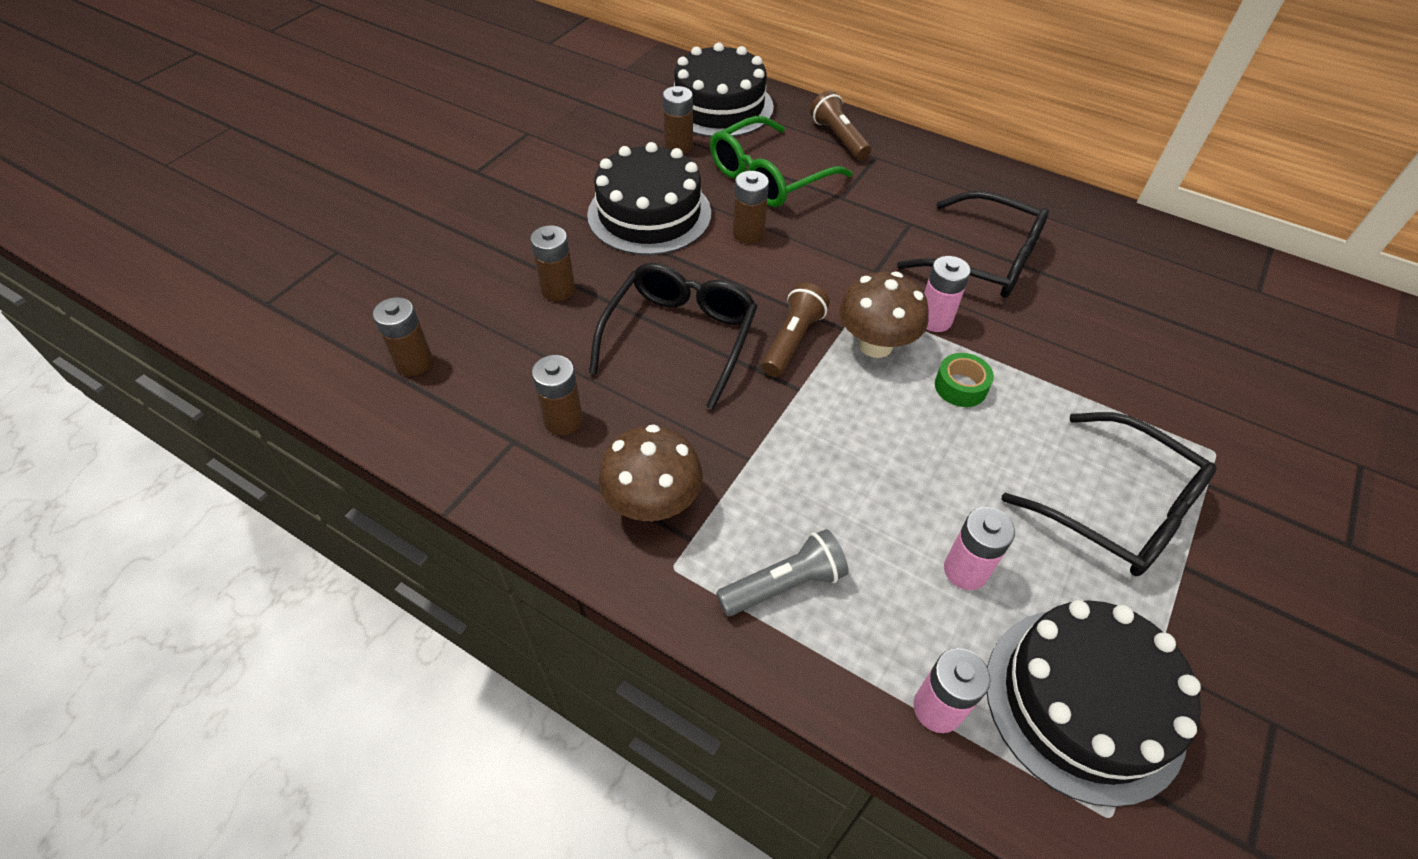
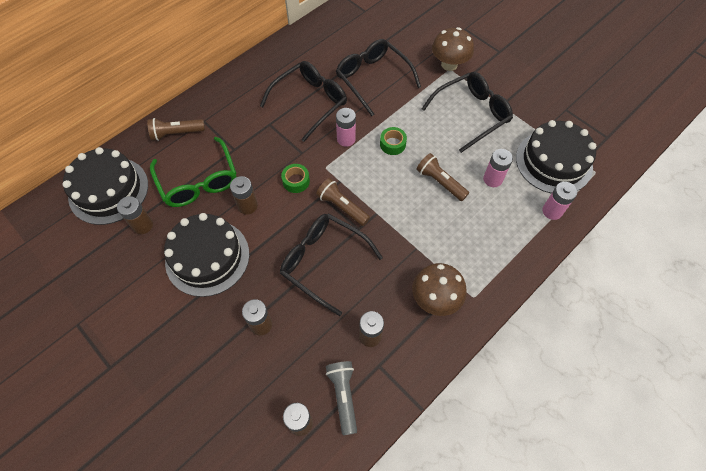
camera: 75 degrees left, 10 degrees up
grey flashlight [716,529,849,616] -> grey flashlight moved to [326,361,357,436]
brown mushroom [839,272,929,358] -> brown mushroom moved to [432,27,474,71]
none -> green tape [281,164,310,193]
none -> black glasses [336,39,421,116]
none -> brown flashlight [417,153,469,201]

